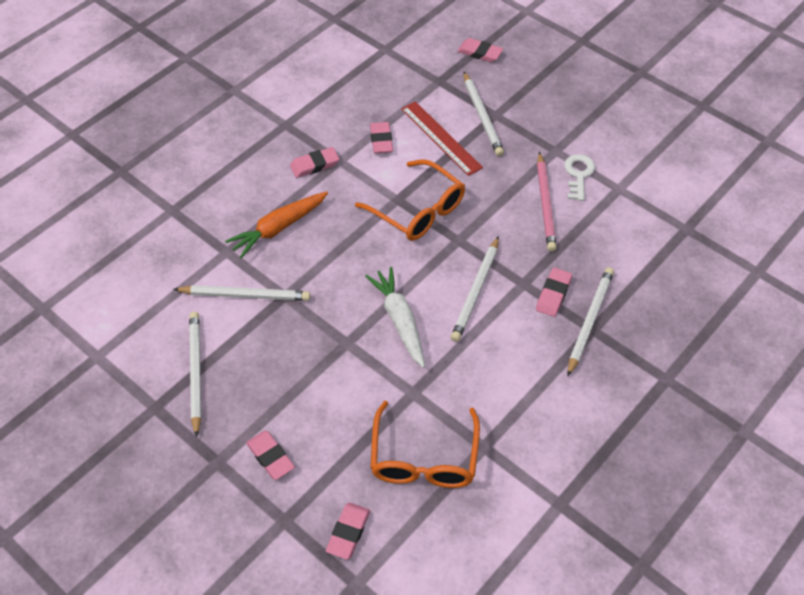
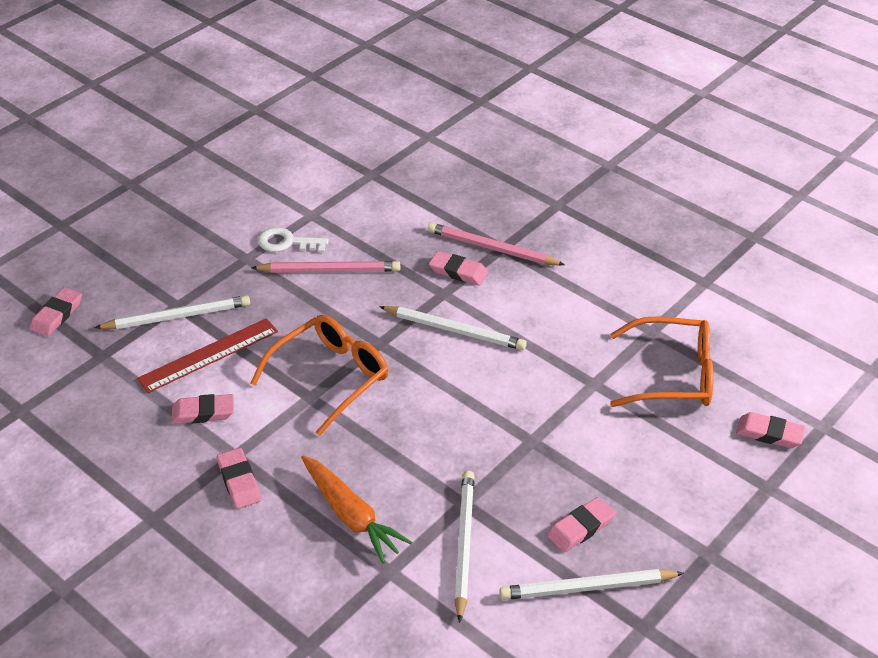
camera: 90 degrees left, 10 degrees down
pink eraser [246,431,295,480] -> pink eraser moved to [547,497,615,553]
white carrot [365,267,425,368] -> none
white pencil [567,267,614,376] -> pink pencil [428,223,565,265]

